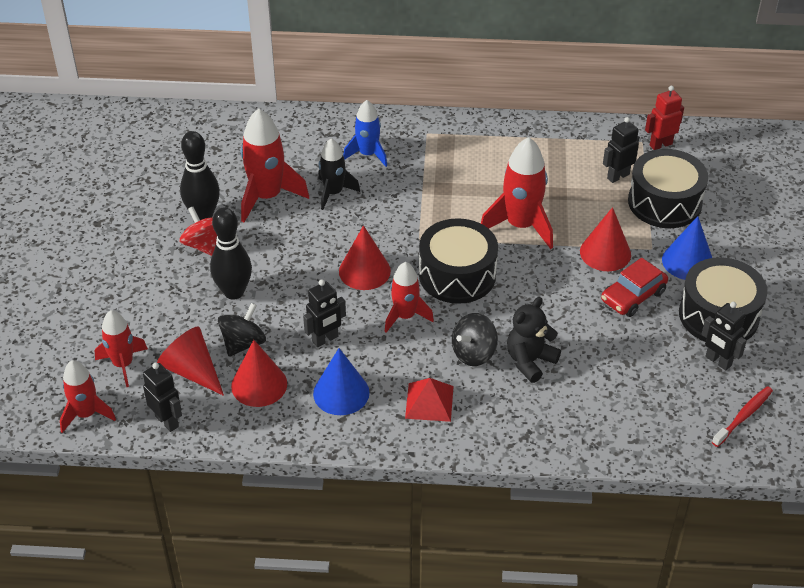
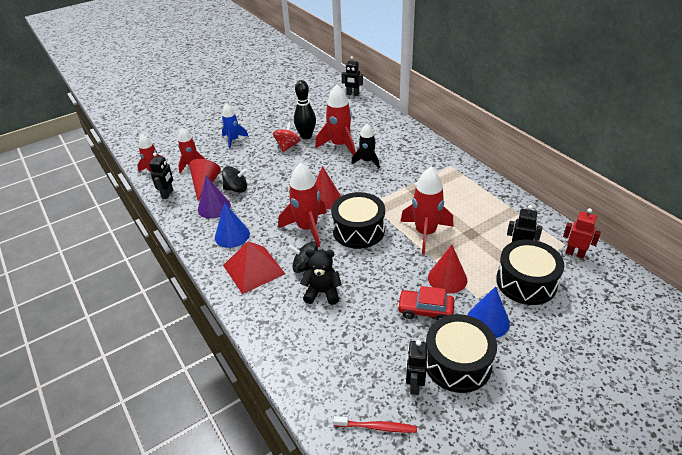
camera: 55 degrees right, 5 degrees down
black bowling pin [210,207,252,299] -> none
red cone [231,340,287,407] -> purple cone [198,176,231,219]
black robot [303,280,346,347] -> black robot moved to [341,56,363,96]
blue rocket [343,100,387,167] -> blue rocket moved to [222,103,249,149]
red rocket [384,262,434,333] -> red rocket [279,163,327,247], size x1.57
red pyramid [405,378,454,422] -> red pyramid [223,241,285,294], size x1.56

